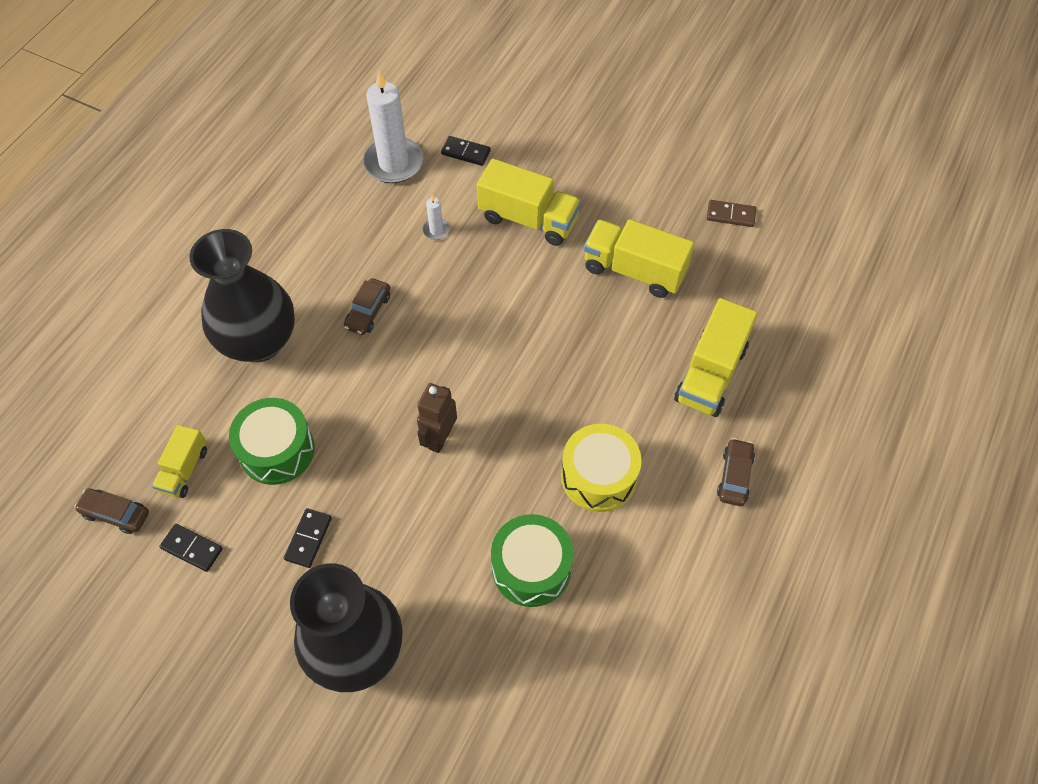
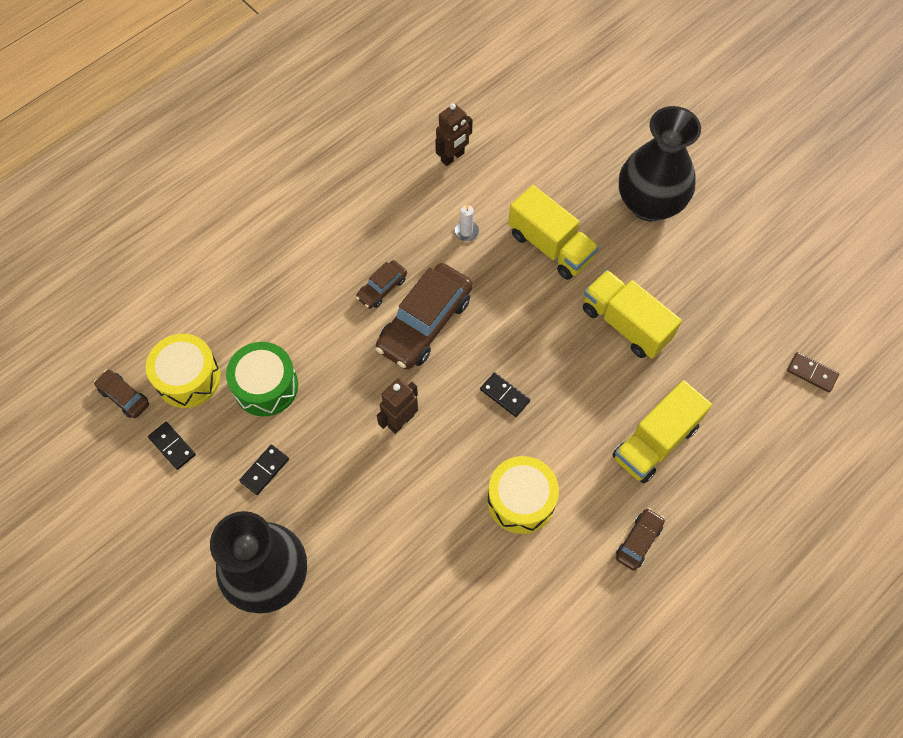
camera: 20 degrees right, 5 degrees up
yellow truck [152,425,207,498] -> yellow drum [146,334,221,408]
black vase [190,229,295,362] -> black vase moved to [619,106,701,221]
white candle [363,71,424,183] -> brown robot [435,103,473,166]
black domino [441,136,491,166] -> black domino moved to [480,372,530,417]
green drum [491,514,573,607] -> none
brown domino [707,200,756,227] -> brown domino moved to [787,352,839,392]
none -> brown car [375,263,473,370]

